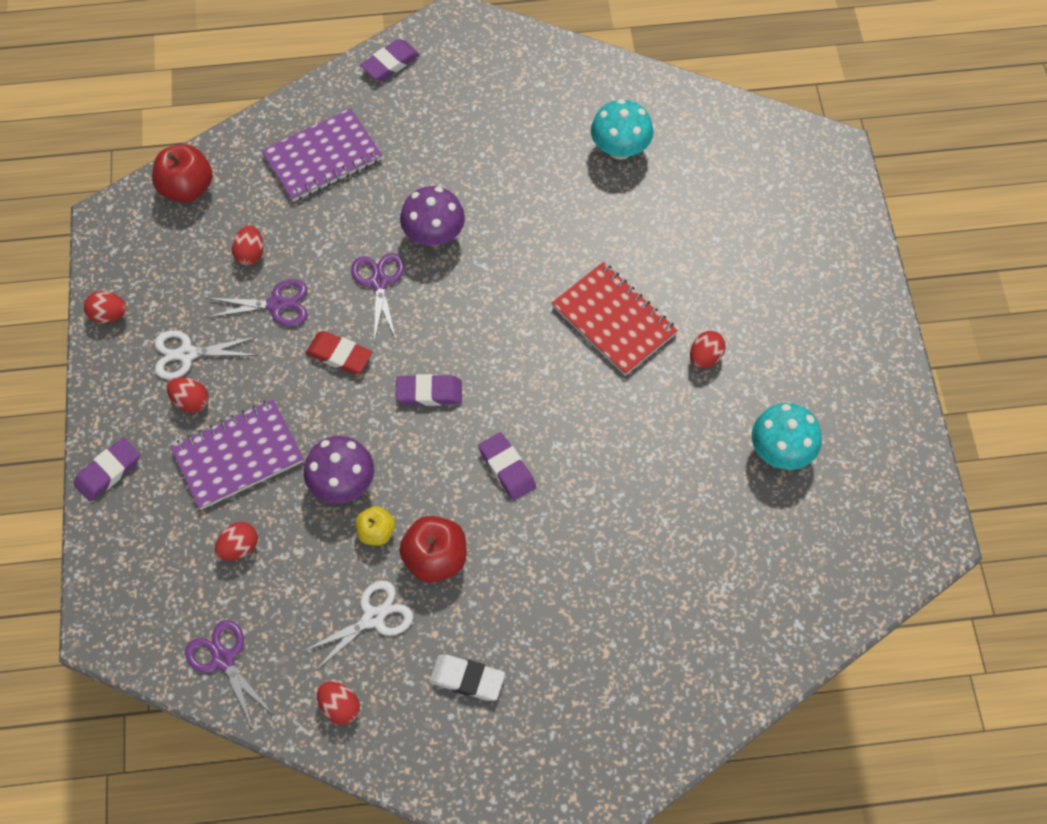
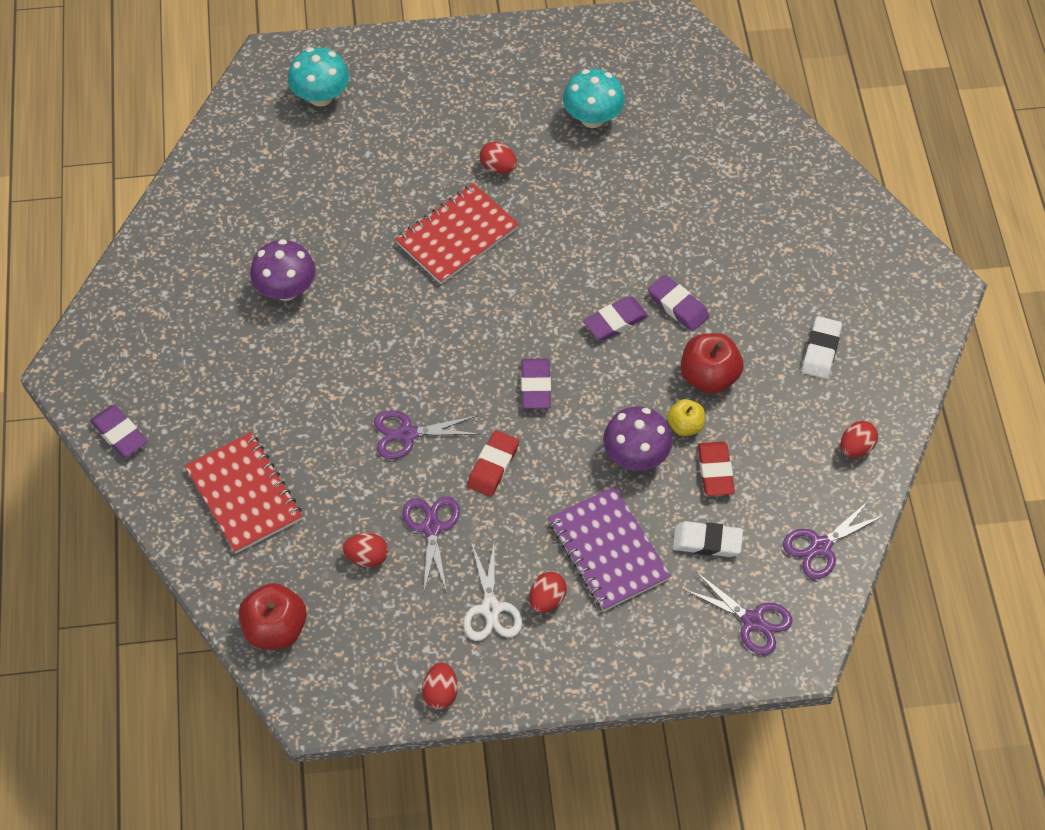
camera: 90 degrees left, 5 degrees down
purple eraser [74,438,140,502] -> purple eraser moved to [648,275,709,331]
red egg [215,522,258,561] -> white eraser [673,521,743,557]
purple notebook [261,108,383,202] -> red notebook [184,432,303,553]
white scissors [302,581,413,671] -> none
purple mushroom [400,186,465,246] -> purple mushroom moved to [250,239,316,301]
turquoise mushroom [591,99,654,160] -> turquoise mushroom moved to [288,47,349,107]
none -> purple scissors [683,572,793,655]
none -> red eraser [698,441,735,496]

